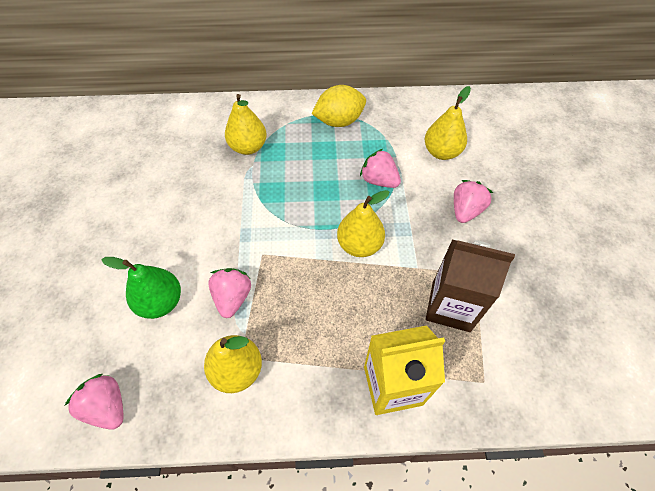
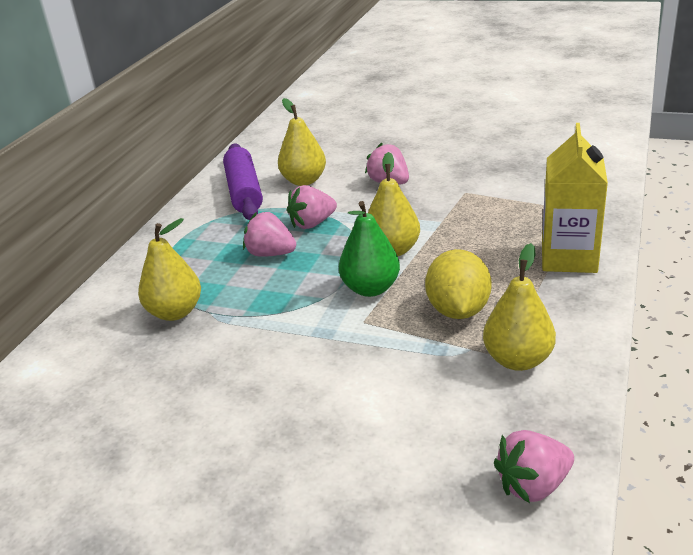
camera: 65 degrees left, 25 degrees down
green pear [101,257,181,319] -> green pear moved to [339,201,400,297]
pink strawberry [208,268,251,318] -> pink strawberry moved to [243,212,296,257]
yellow lemon [312,85,366,127] -> yellow lemon moved to [425,249,491,319]
brown carton [426,240,515,332] -> none
none -> purple rolling pin [223,144,263,220]

